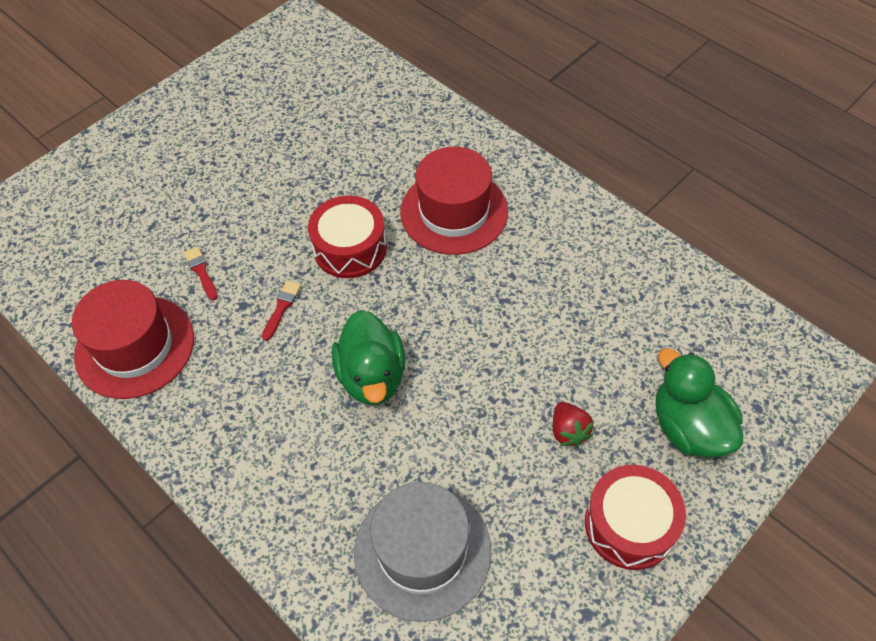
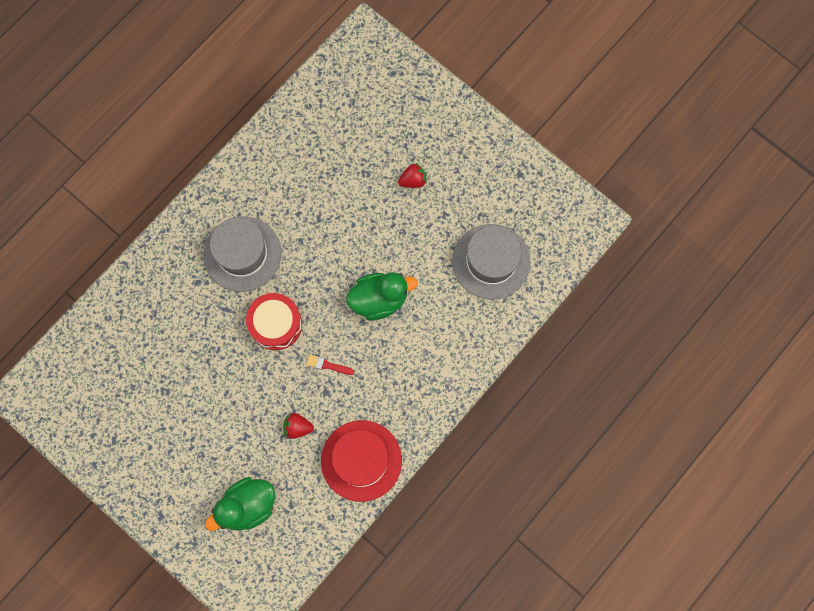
camera: 95 degrees left, 20 degrees up
red brush [184,246,218,300] -> red strawberry [283,413,314,439]
red hat [400,147,508,255] -> grey hat [203,217,281,292]
red drum [585,465,686,570] -> none
green duck [656,348,743,458] -> green duck moved to [205,477,275,531]

